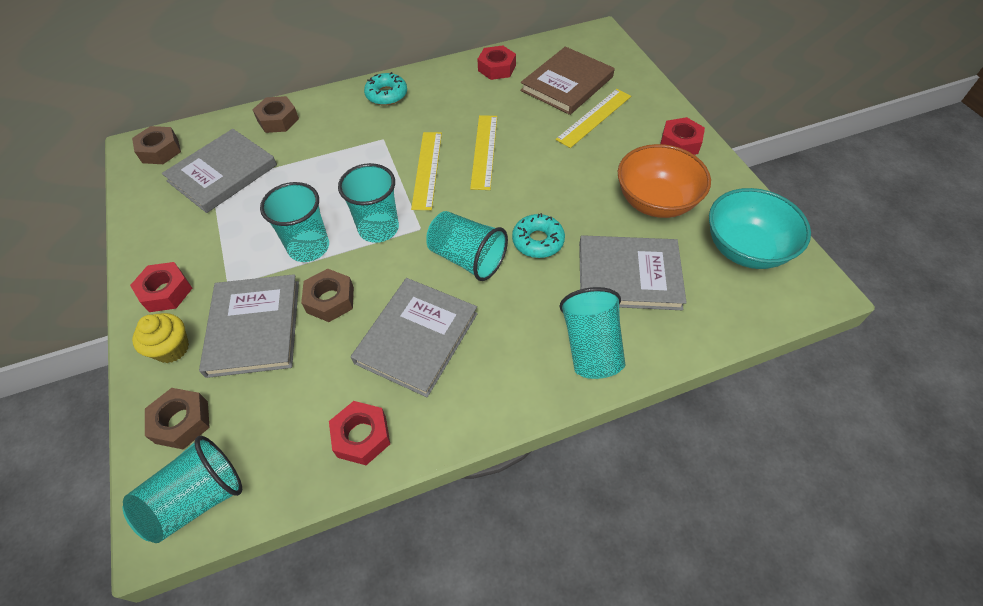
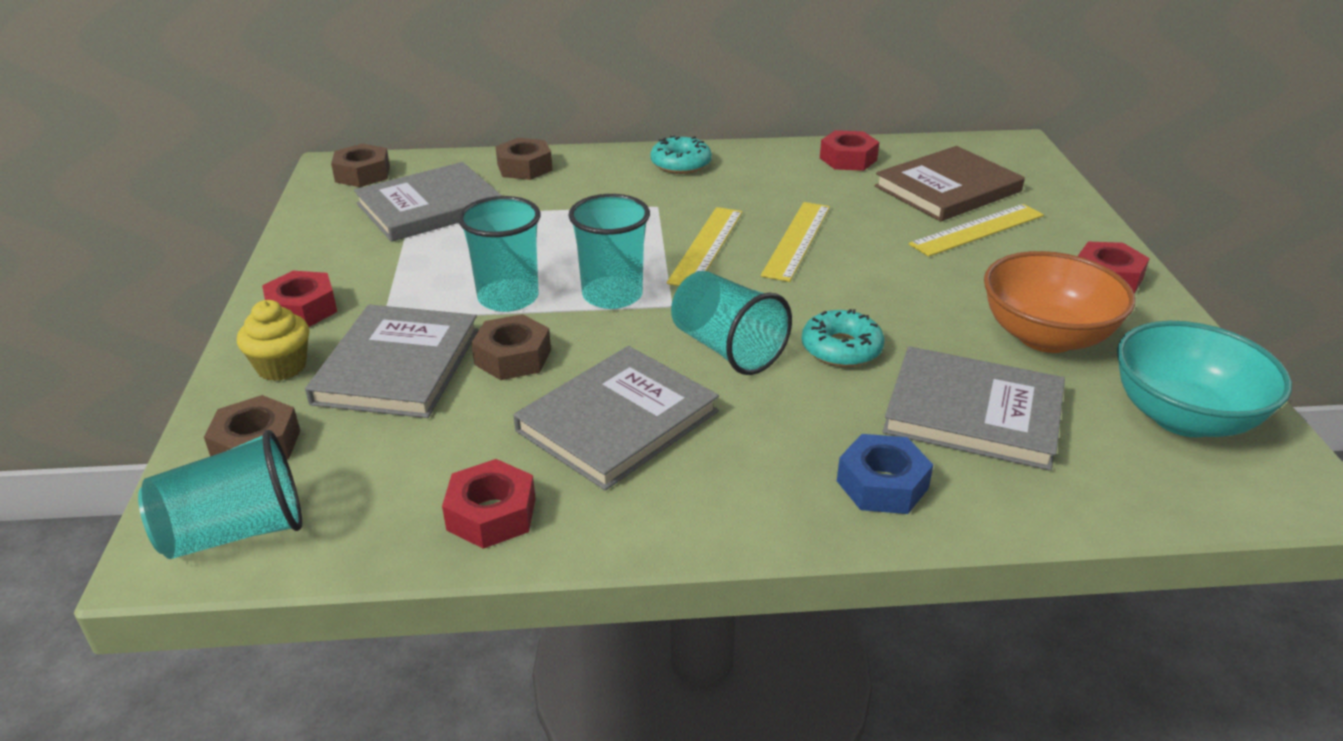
camera: 15 degrees right, 20 degrees down
turquoise cup [559,287,625,379] -> blue nut [837,434,933,514]

